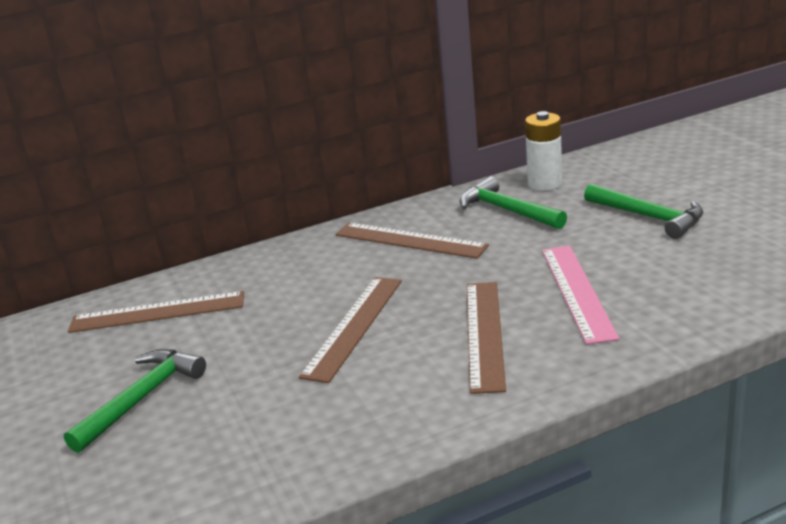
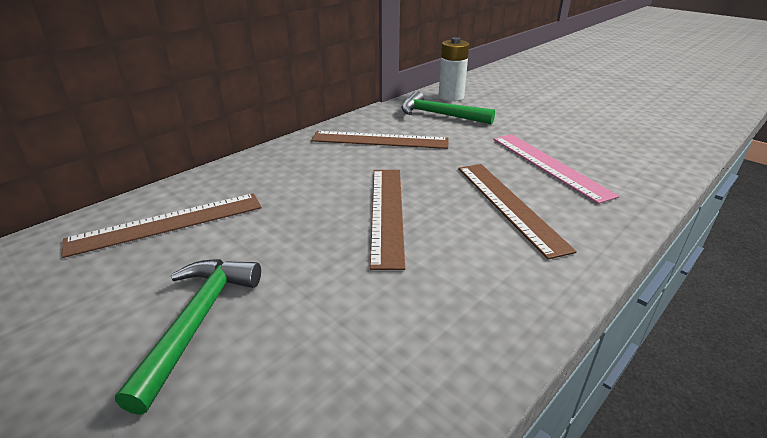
camera: 25 degrees left, 5 degrees up
green hammer [584,184,703,239] -> none

